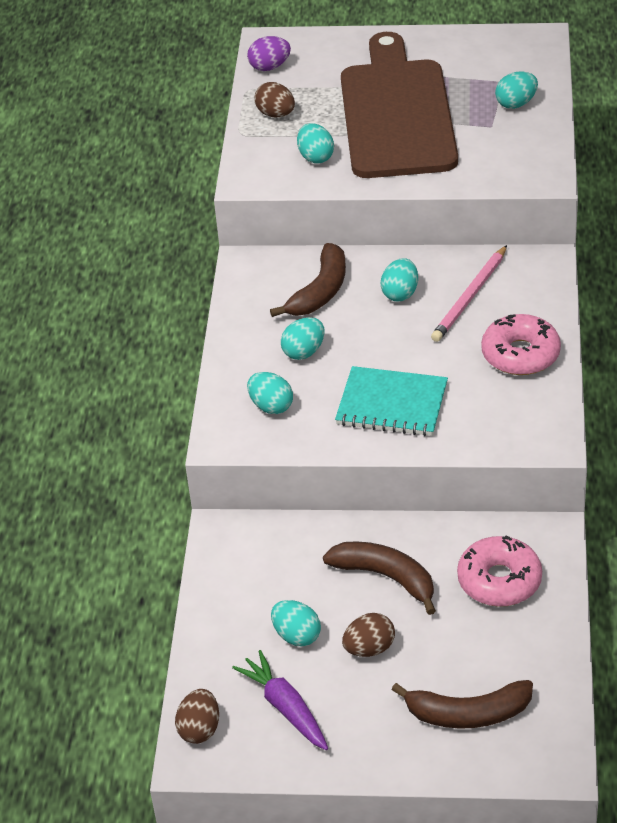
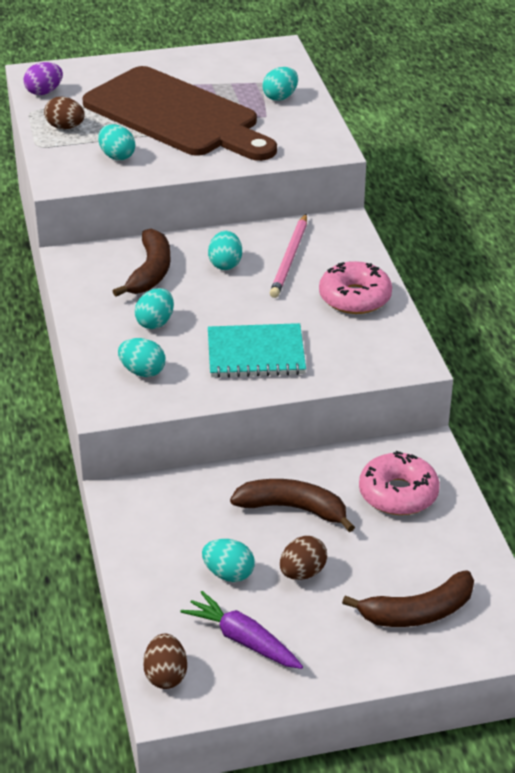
camera: 20 degrees left, 5 degrees down
brown cutting board [341,32,458,178] -> brown cutting board turned 150 degrees clockwise [82,66,277,161]

